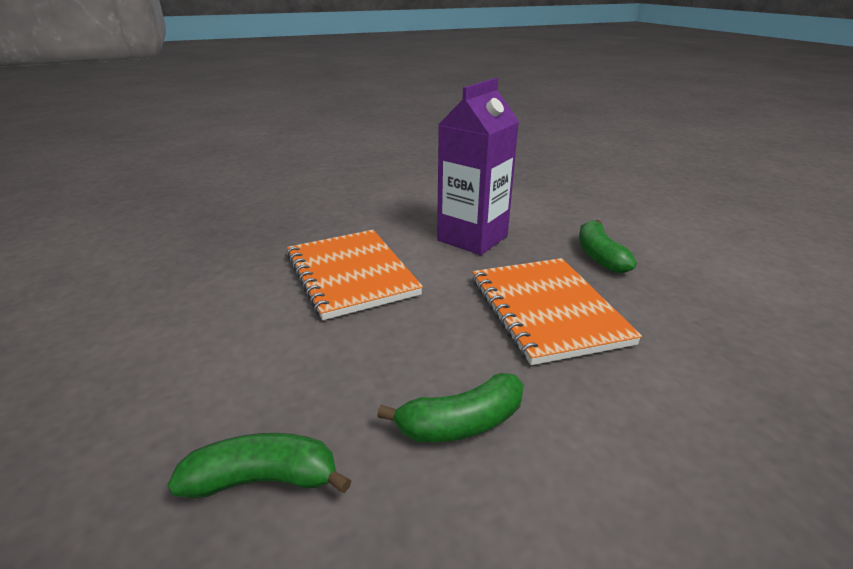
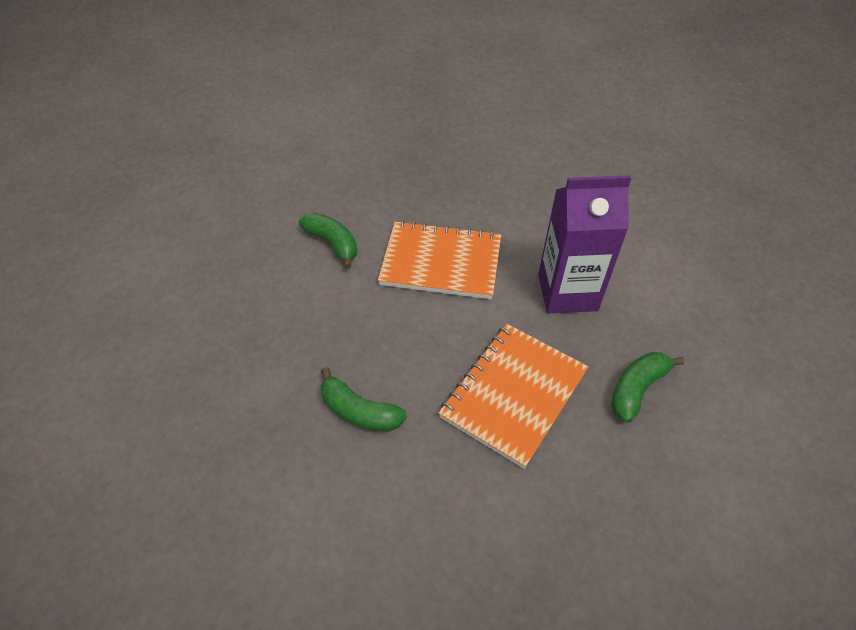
camera: 50 degrees right, 20 degrees up
green banana [167,433,352,499] -> green banana moved to [299,213,357,269]
orange notebook [286,230,423,320] -> orange notebook turned 75 degrees clockwise [378,221,501,299]

